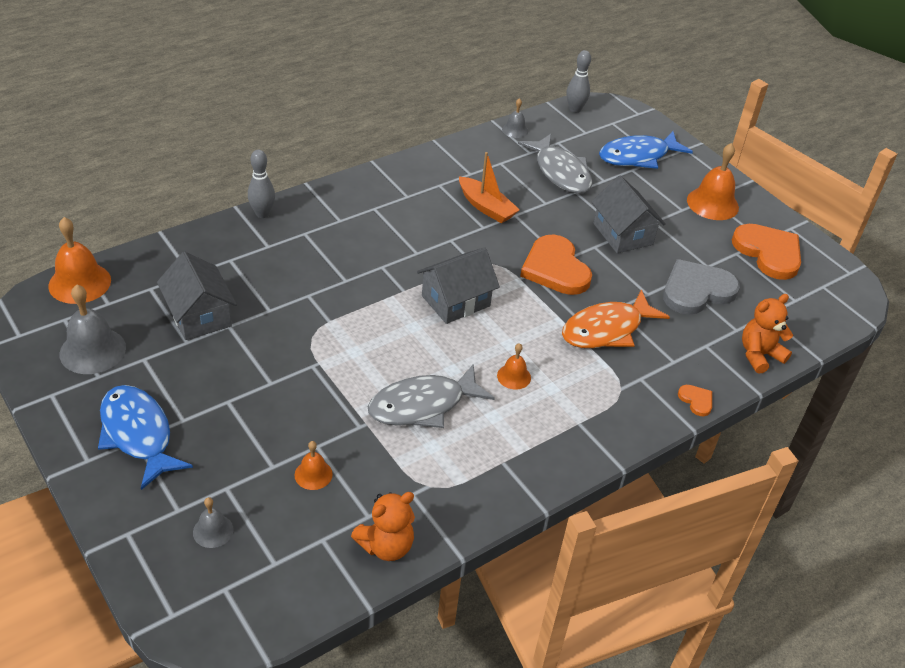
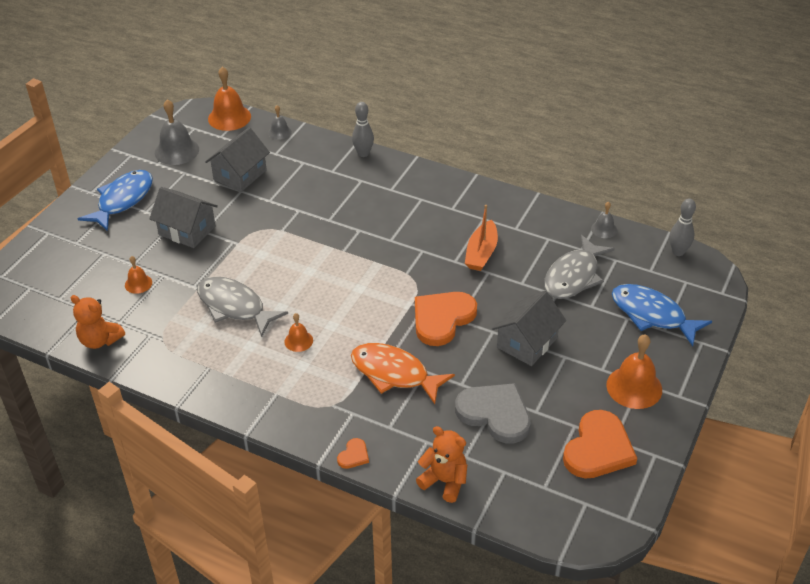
camera: 65 degrees right, 0 degrees up
grey bell [193,497,234,548] -> grey bell moved to [268,105,292,140]
grey house [417,248,500,324] -> grey house moved to [149,187,218,248]

